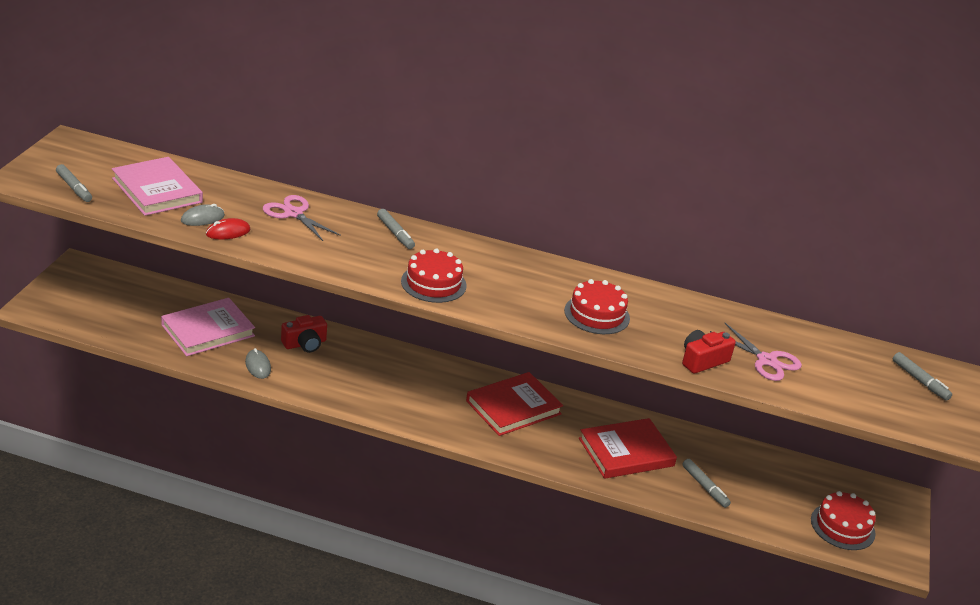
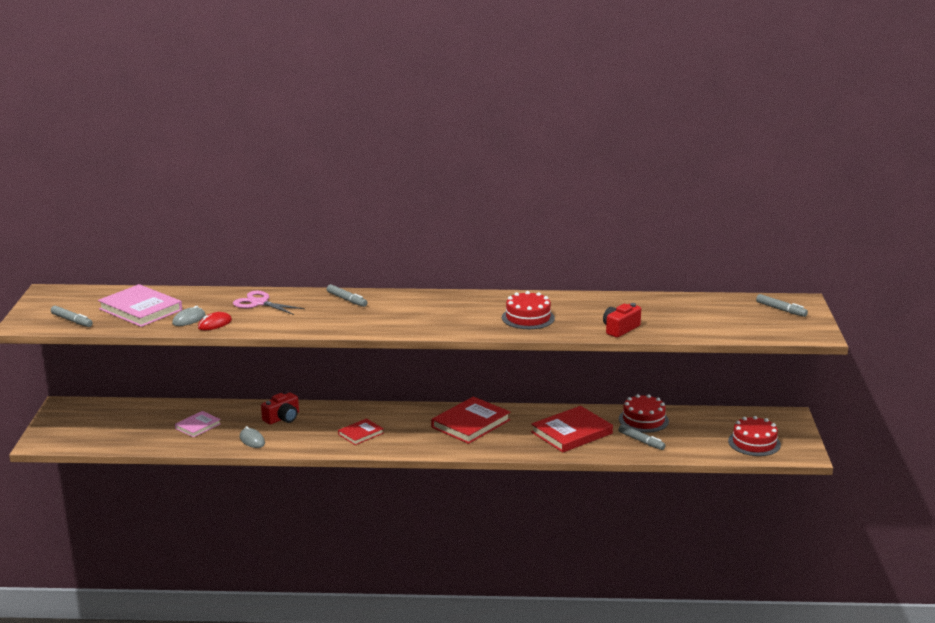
camera: 10 degrees left, 10 degrees down
pink book [161,298,255,356] -> pink book [175,411,221,437], size x0.56
red cake [401,248,467,303] -> red cake moved to [619,394,669,433]
pink scissors [710,323,802,381] -> none
none -> red book [338,418,384,445]

